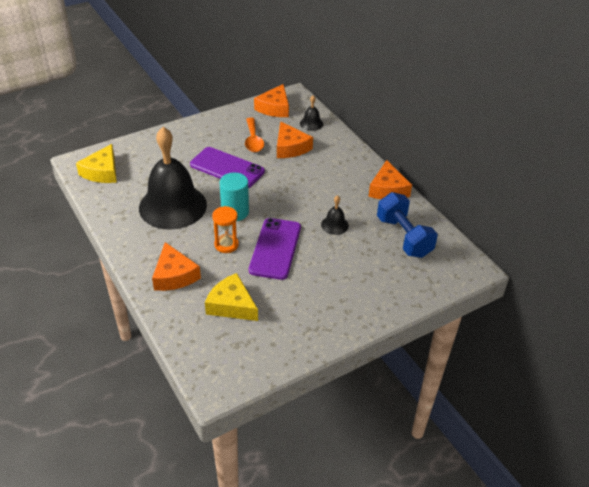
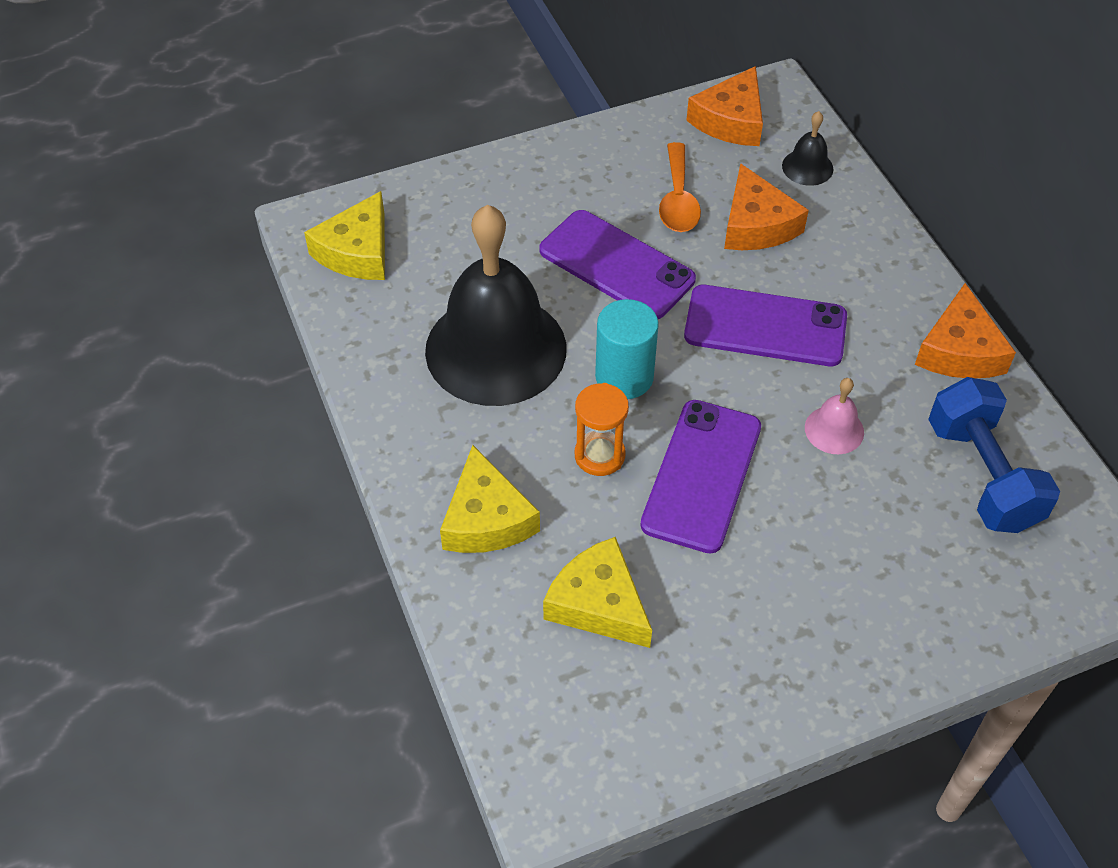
camera: 10 degrees right, 10 degrees up
orange cheese [152,242,201,291] -> yellow cheese [440,445,540,553]
black bell [321,195,349,235] -> pink bell [805,378,864,454]
none -> purple phone [684,285,847,366]

